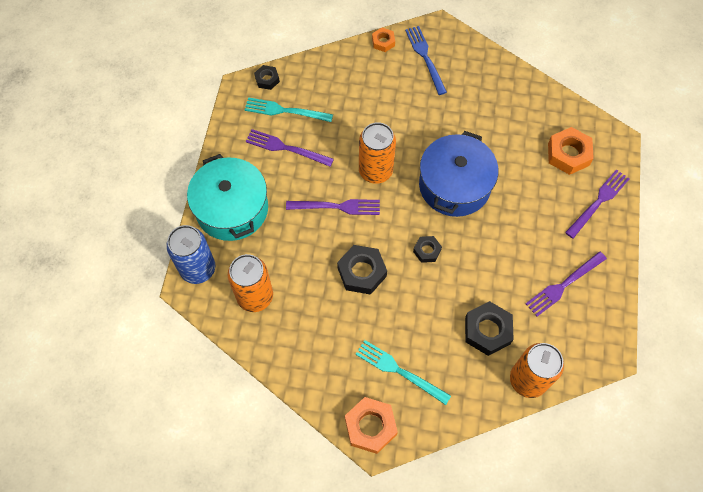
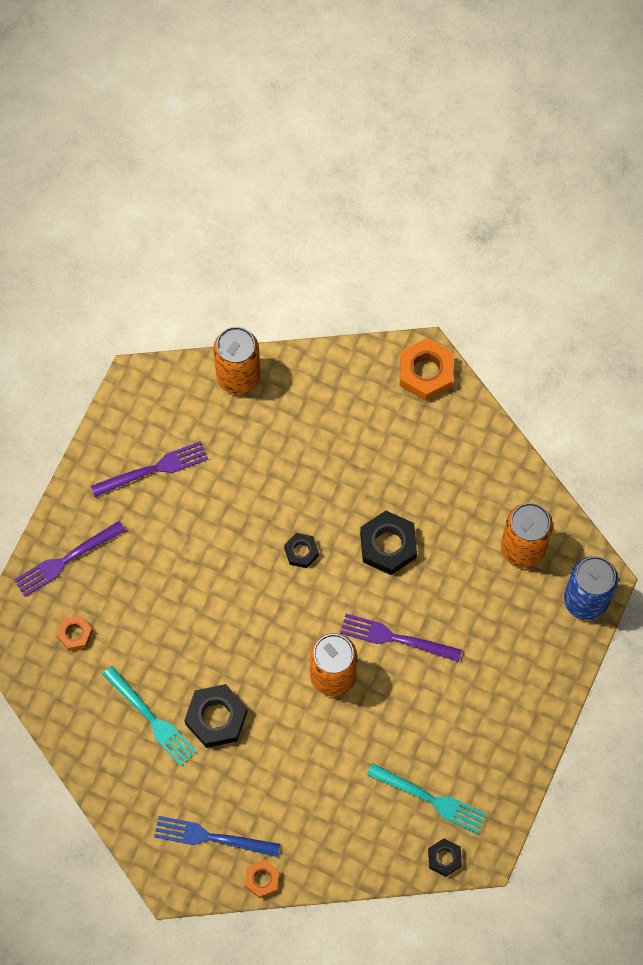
camera: 165 degrees left, 5 degrees up
turquoise pot [187,154,268,241] -> none
purple fork [246,129,334,167] -> none
turquoise fork [355,340,451,405] -> turquoise fork moved to [102,666,197,766]
blue fork [405,26,447,95] -> blue fork turned 105 degrees clockwise [154,816,280,857]
blue pot [419,131,498,217] -> none
black nut [465,301,514,356] -> black nut moved to [184,684,248,748]
orange nut [548,127,594,175] -> orange nut [56,615,93,651], size x0.57

